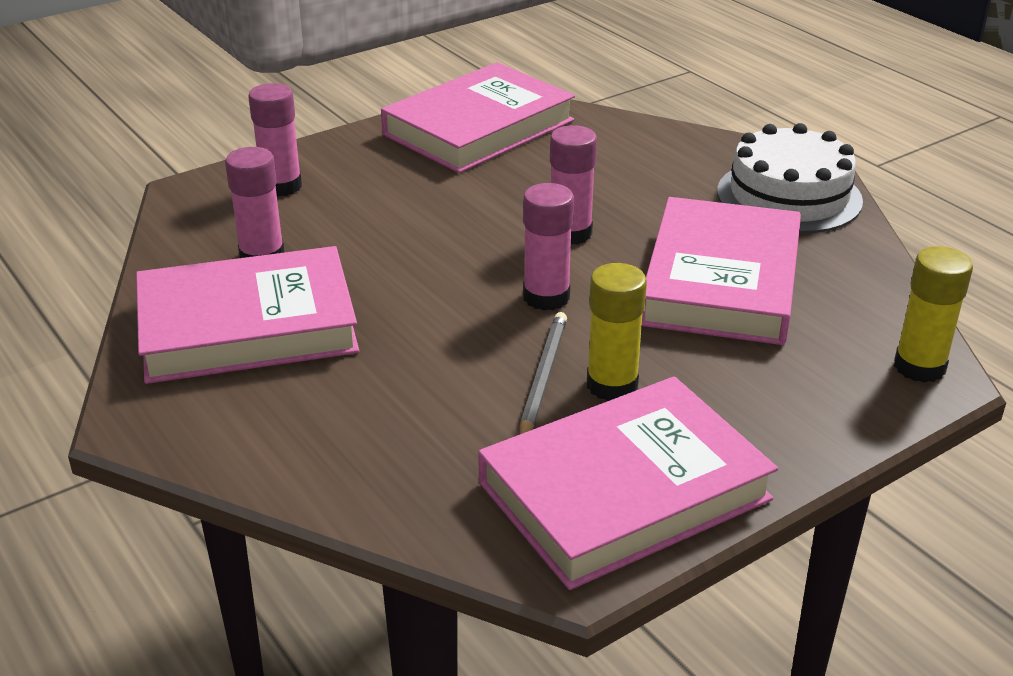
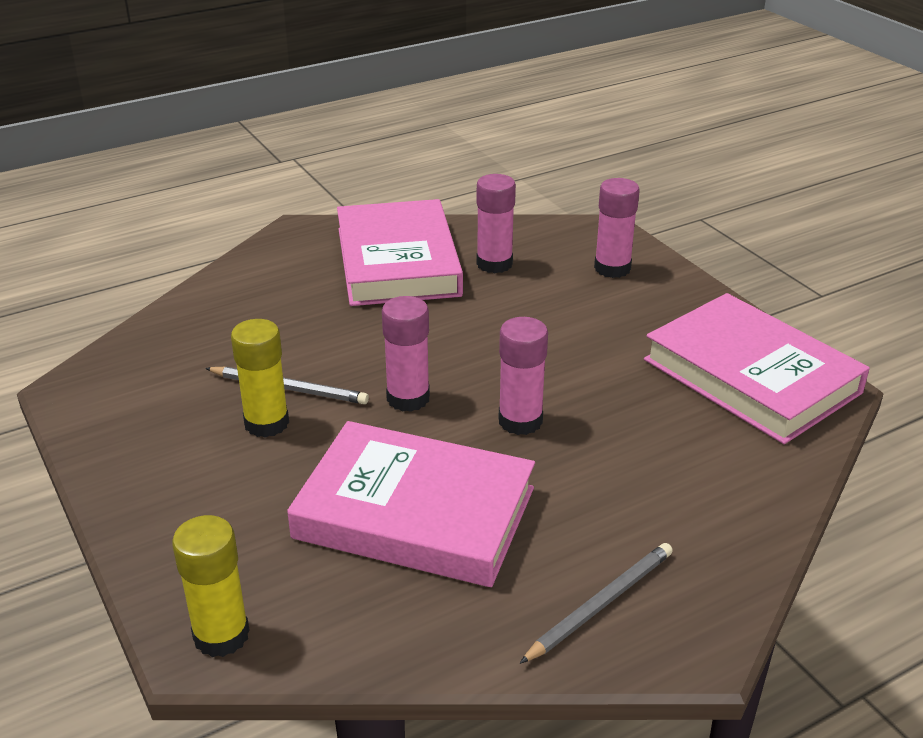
camera: 95 degrees right, 0 degrees up
pink book [478,376,778,590] -> none
white cake [717,123,863,233] -> grey pencil [520,543,673,664]

